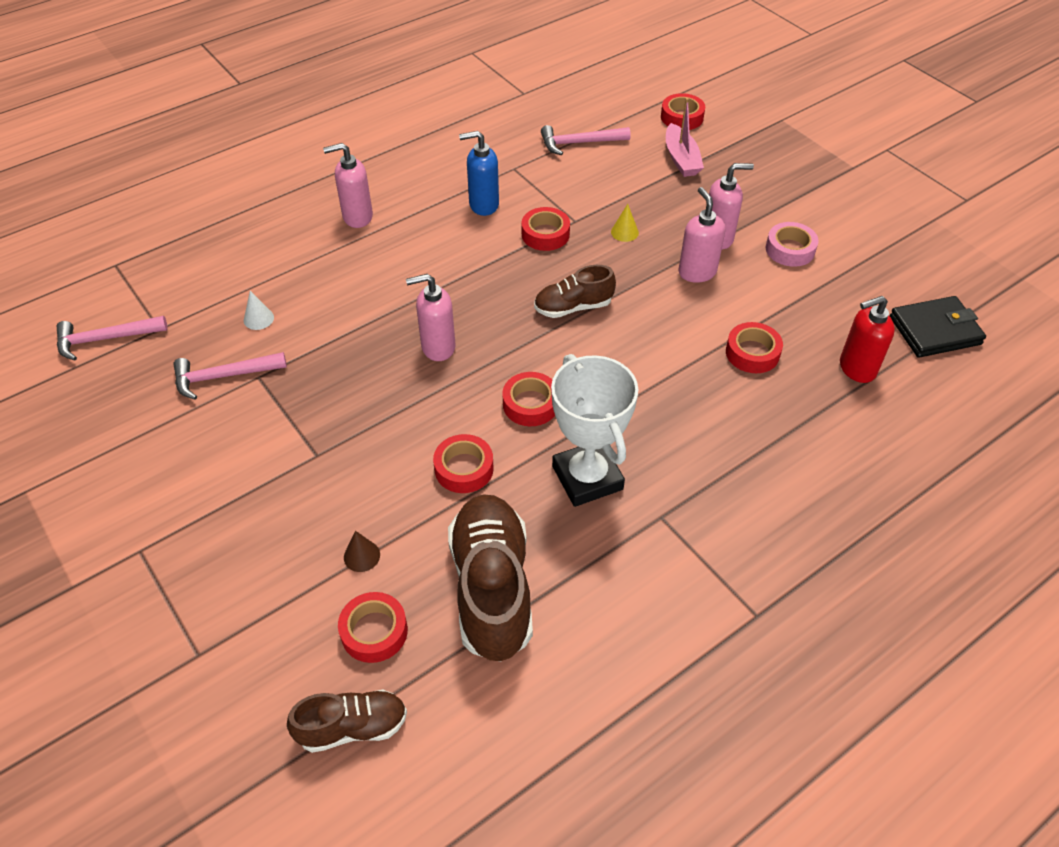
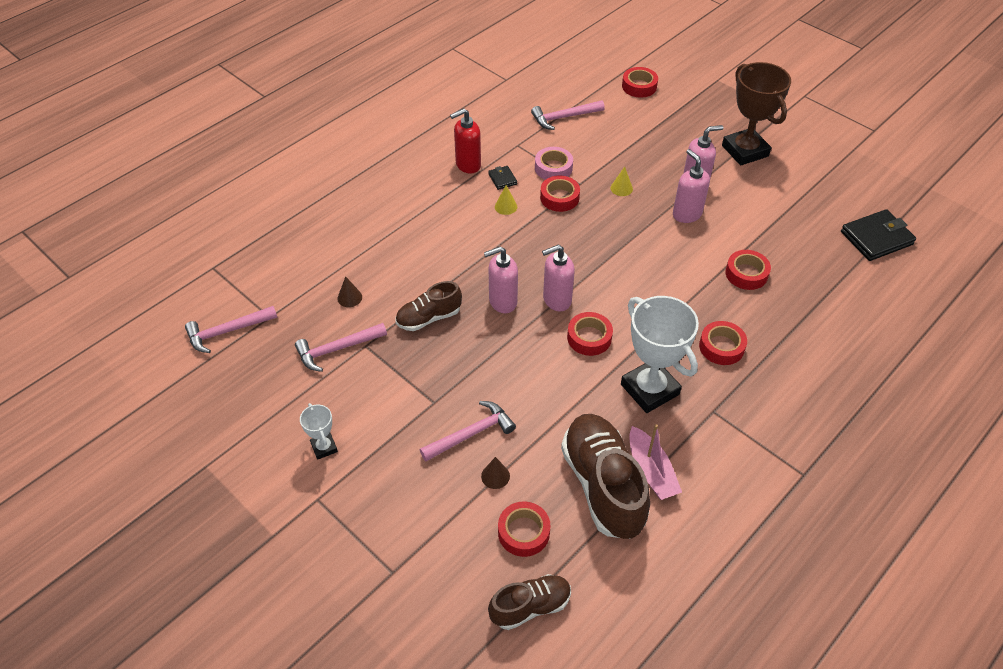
camera: 10 degrees left, 0 degrees up
white cone [244,291,274,330] -> brown cone [337,276,362,307]
pink soap dispenser [323,143,373,228] -> pink soap dispenser moved to [542,245,575,311]
red tape [433,434,494,493] -> red tape moved to [699,321,747,365]
blue soap dispenser [459,131,499,216] -> black wallet [488,166,517,190]
brown shoe [534,265,616,318] -> brown shoe moved to [396,281,462,331]
pink boat [666,98,704,177] -> pink boat moved to [629,424,682,500]
pink tape [766,222,819,267] -> pink tape moved to [535,147,573,180]
red soap dispenser [840,296,895,383] -> red soap dispenser moved to [450,108,481,173]
none -> white trophy [300,403,338,460]
none -> pink hammer [420,401,516,461]
none -> yellow cone [495,185,517,215]
none -> brown trophy [722,62,791,166]

